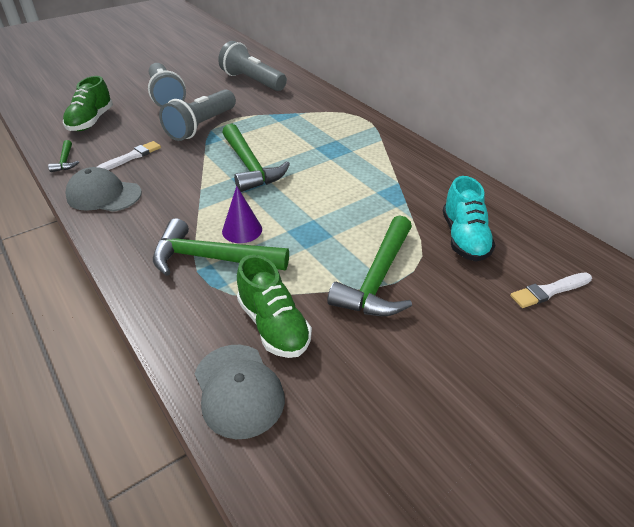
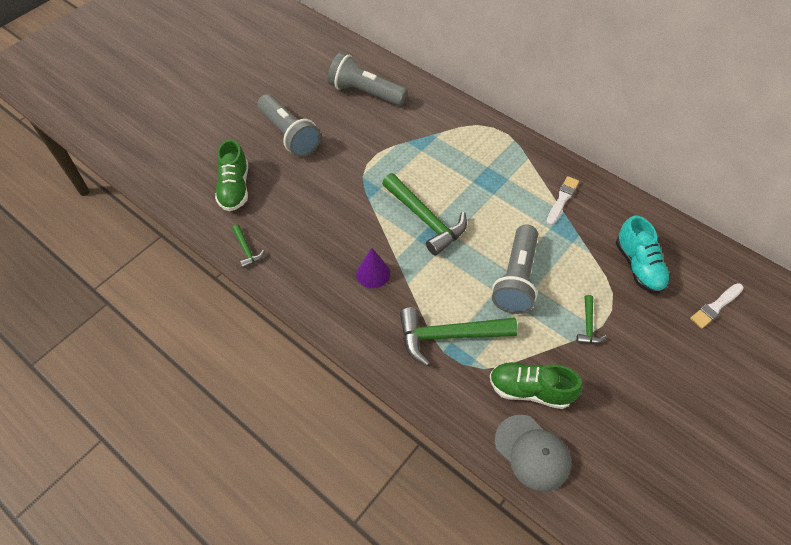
camera: 15 degrees left, 15 degrees up
grey cap [65,167,142,212] -> none
white brush [97,141,161,170] -> white brush moved to [547,176,579,225]
grey flashlight [159,89,236,141] -> grey flashlight moved to [492,225,538,314]
purple cone [222,186,262,243] -> purple cone moved to [356,248,390,288]
green shoe [237,254,312,358] -> green shoe turned 150 degrees clockwise [490,362,583,409]
green hammer [327,215,412,316] -> green hammer [576,295,607,344], size x0.48

